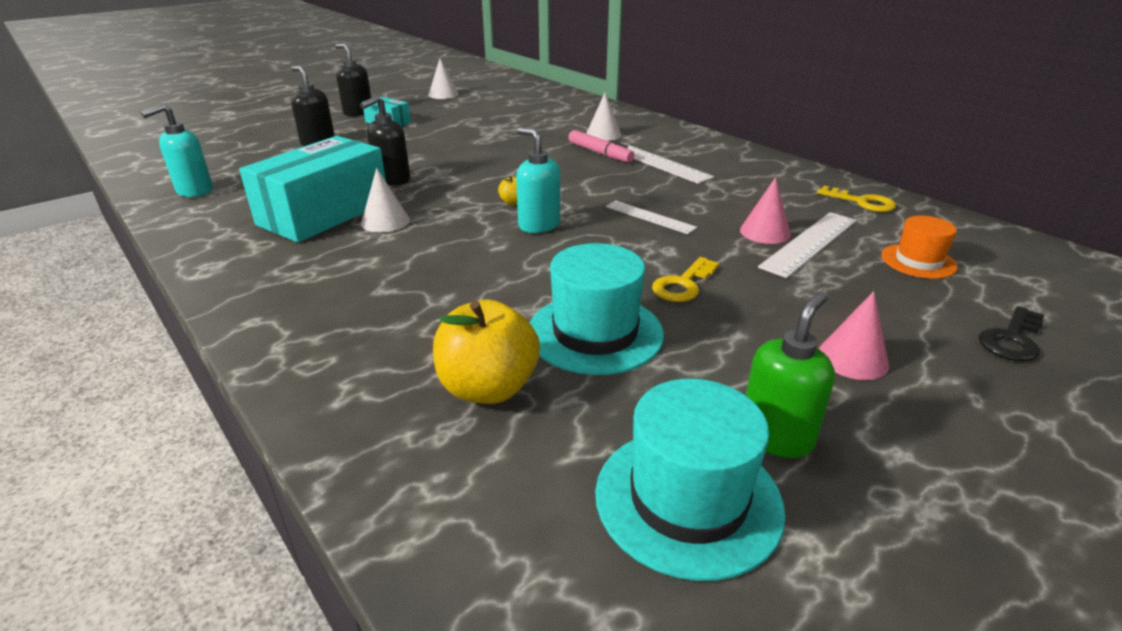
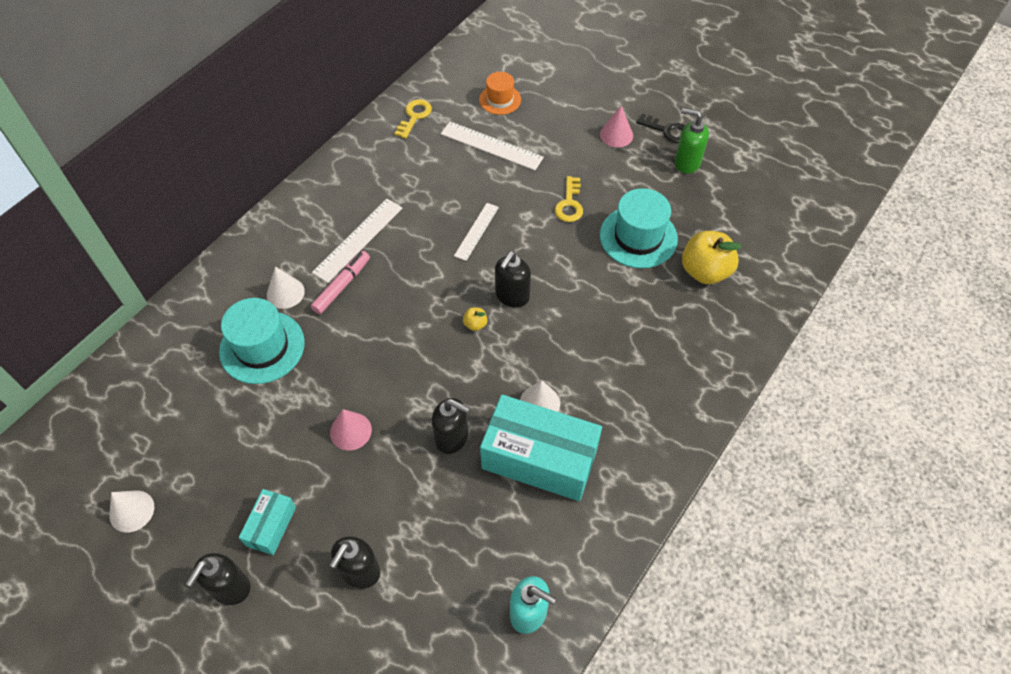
camera: 105 degrees left, 25 degrees up
turquoise soap dispenser [516,127,560,233] -> black soap dispenser [495,251,531,308]
turquoise hat [595,379,786,581] -> turquoise hat moved to [219,298,305,384]
yellow key [652,257,719,302] -> yellow key turned 75 degrees clockwise [555,176,583,222]
pink cone [740,177,791,244] -> pink cone moved to [330,409,372,451]
black key [979,306,1044,362] -> black key moved to [636,114,685,143]

